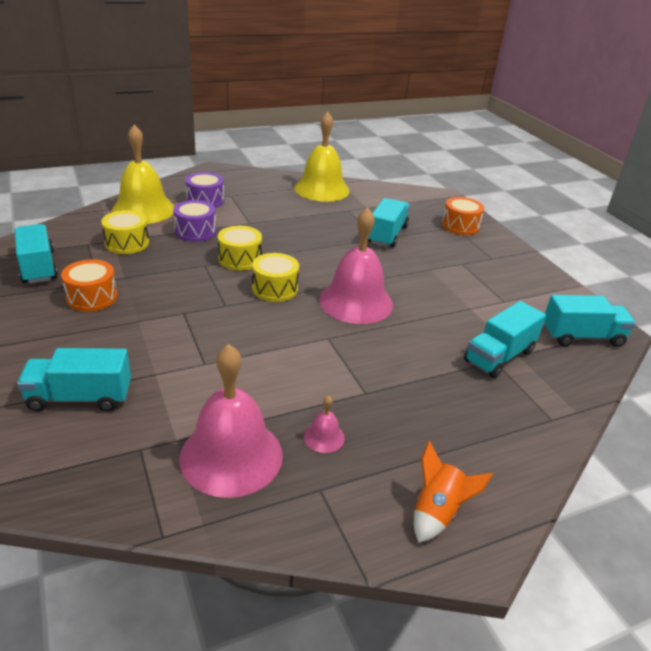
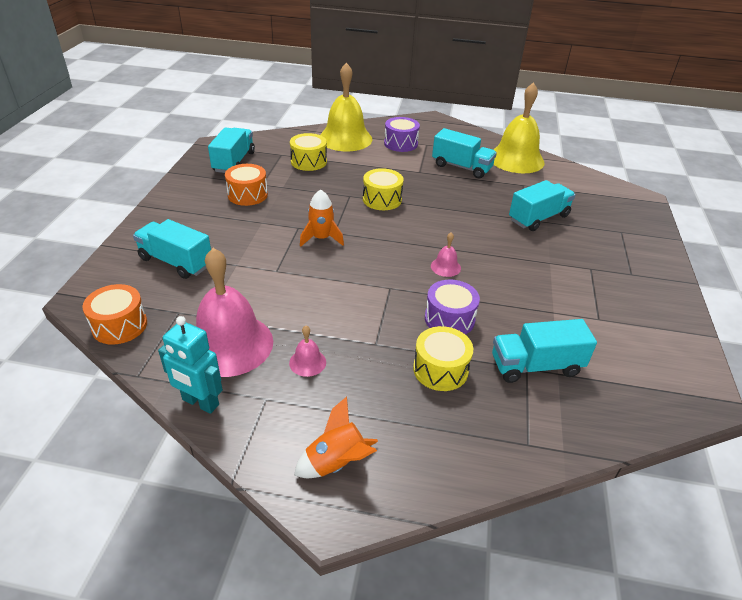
camera: 35 degrees right, 5 degrees up
purple drum [173,200,216,242] -> purple drum moved to [425,279,480,335]
yellow drum [252,253,299,302] -> yellow drum moved to [413,326,473,391]
pink bell [319,207,393,324] -> pink bell [431,232,461,277], size x0.42
orange drum [442,197,484,235] -> orange drum moved to [82,284,147,344]
turquoise truck [544,295,636,347] -> turquoise truck moved to [432,128,497,178]
none -> turquoise robot [158,316,223,414]
none -> orange rocket [300,190,344,247]

